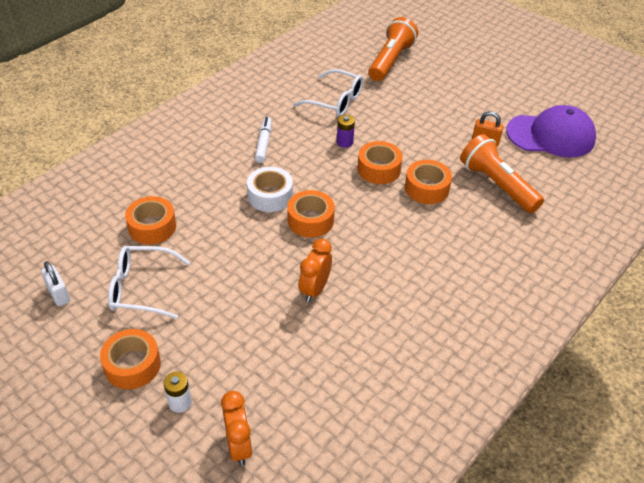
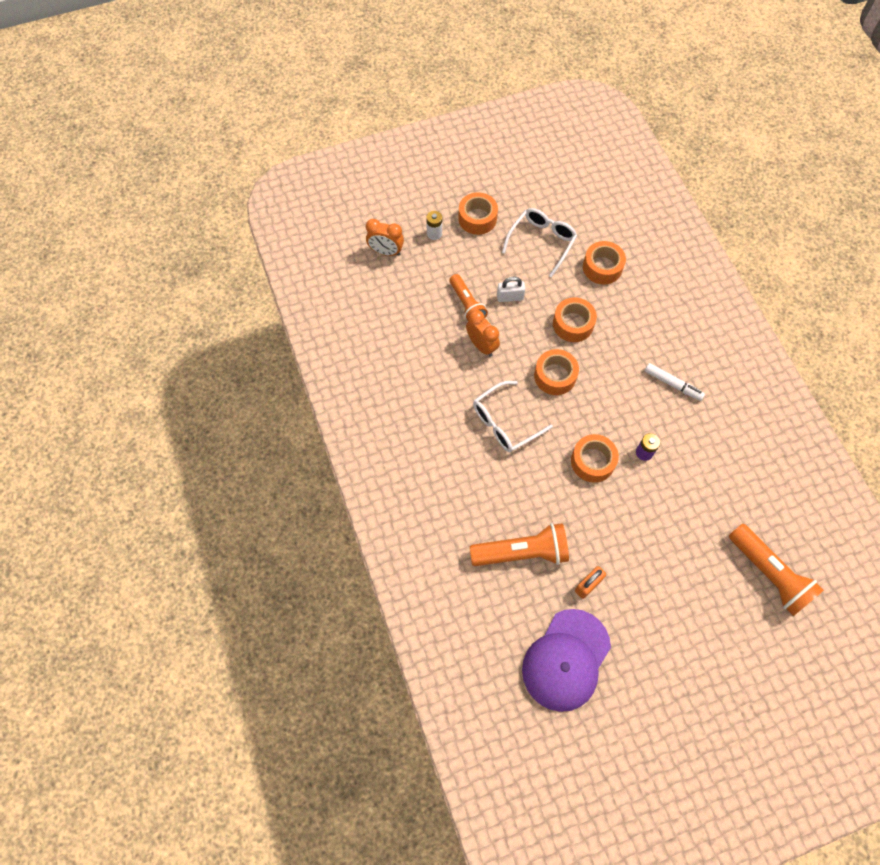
camera: 120 degrees right, 20 degrees up
white padlock [41,261,70,306] -> white padlock moved to [497,277,525,302]
white tape [247,167,293,212] -> none
white glasses [293,69,363,117] -> white glasses moved to [473,381,553,452]
orange tape [405,160,452,204] -> orange tape moved to [553,297,597,342]
none -> orange flashlight [449,274,488,321]

